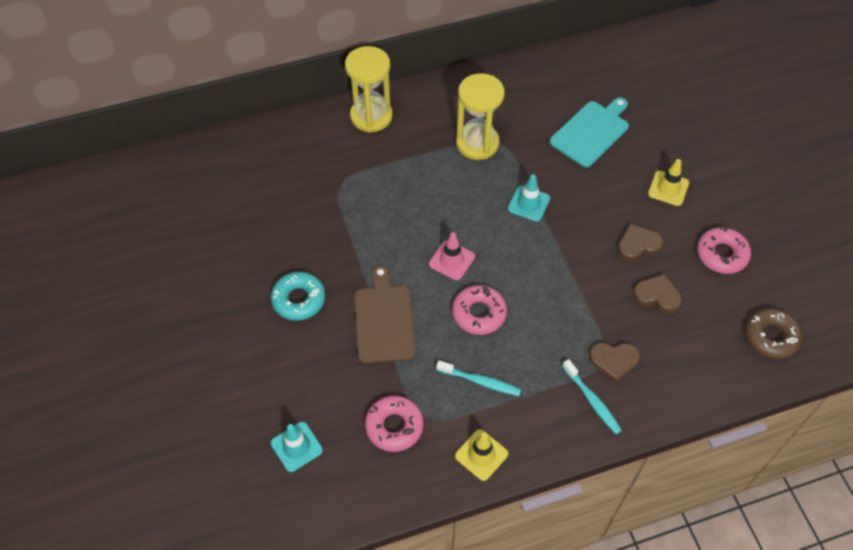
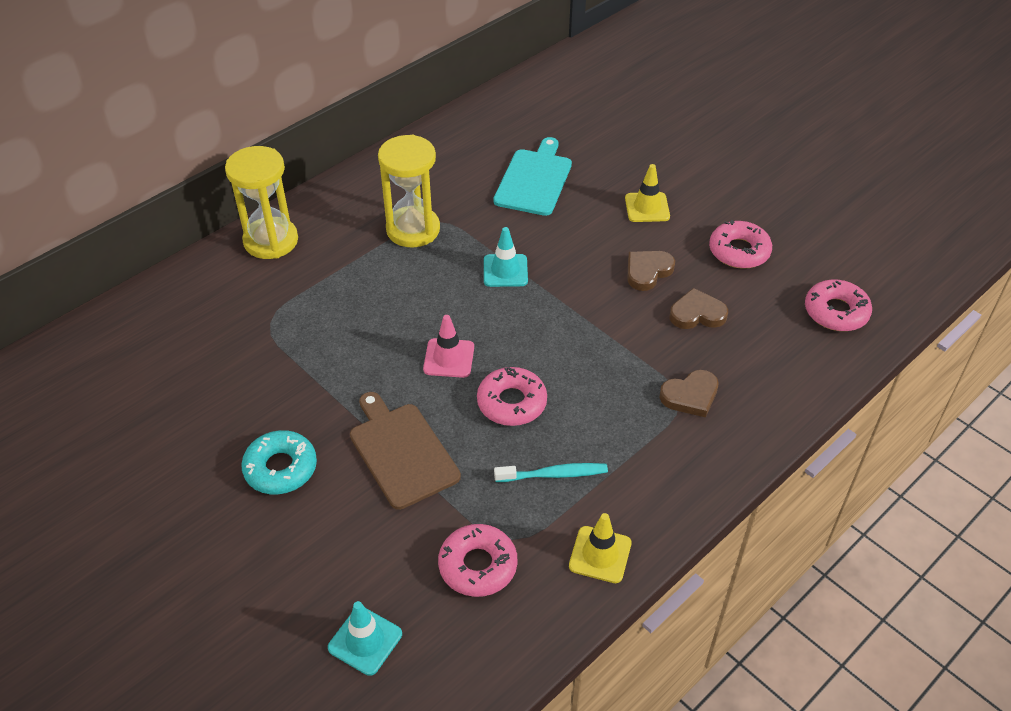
camera: 25 degrees left, 10 degrees down
turquoise toothbrush [562,359,622,434] -> none
brown donut [745,308,803,359] -> pink donut [805,280,872,331]

